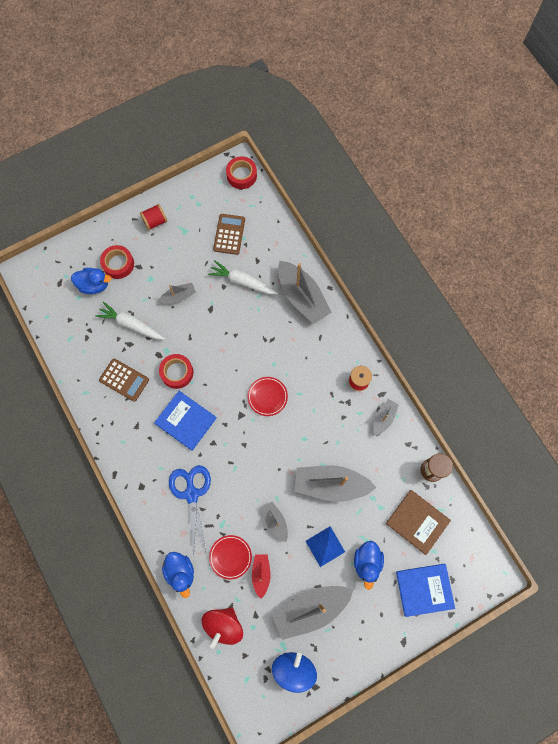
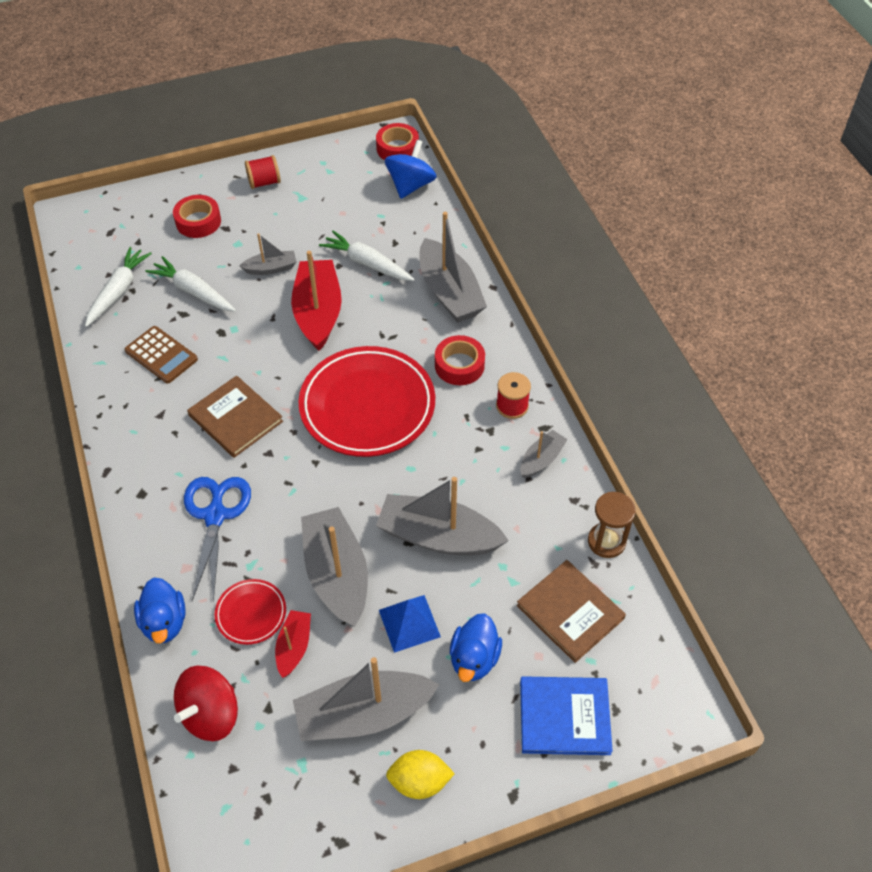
camera: 10 degrees right, 20 degrees down
blue duck [71,268,111,294] -> none
blue book [154,391,217,451] -> brown book [187,375,283,458]
red tape [159,354,194,389] -> red tape moved to [435,335,485,385]
brown calculator [213,214,245,255] -> none
red plate [247,377,288,416] -> red plate [298,346,435,457], size x2.18
grey boat [261,502,288,542] -> grey boat [301,507,368,627], size x1.94
blue spinning top [272,652,317,693] -> blue spinning top moved to [385,140,437,199]
none -> white carrot [85,247,152,327]
none -> red boat [291,251,342,351]
none -> yellow lemon [386,750,455,799]

